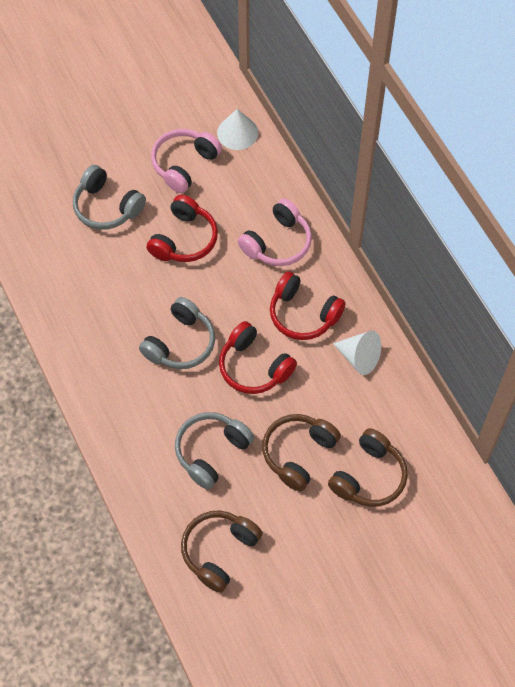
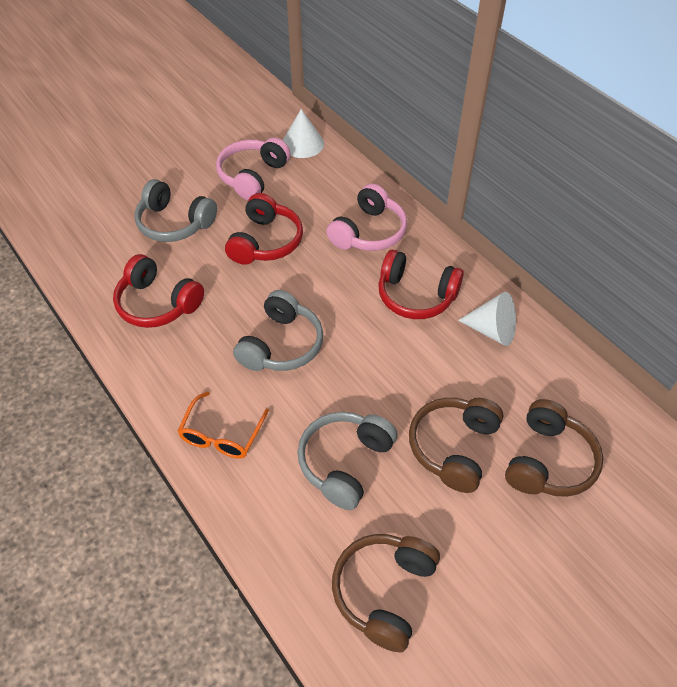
camera: 10 degrees left, 10 degrees down
red headphones [219,321,297,394] -> red headphones moved to [113,254,204,328]
none -> orange glasses [177,391,269,459]

